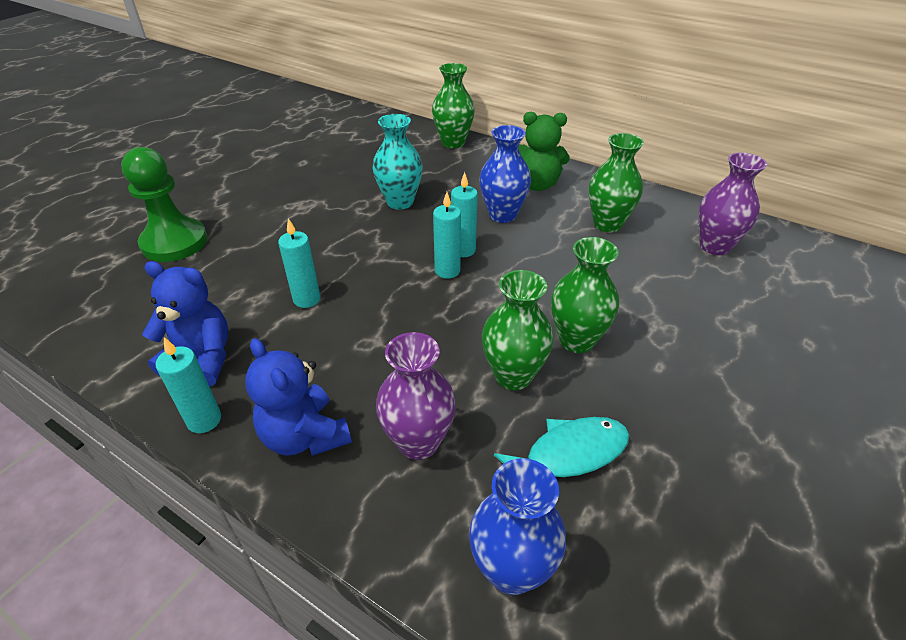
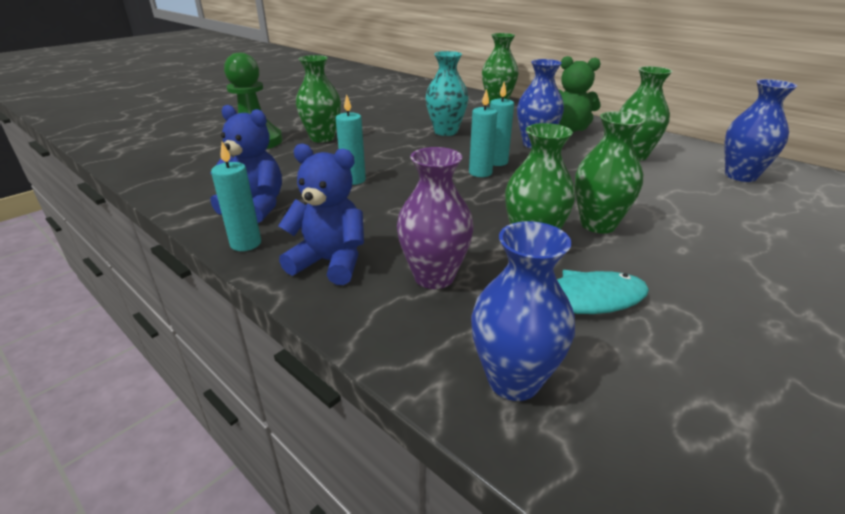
camera: 10 degrees right, 10 degrees down
blue teddy bear [245,338,352,456] -> blue teddy bear turned 135 degrees clockwise [278,144,364,285]
purple vase [698,152,767,255] -> blue vase [724,79,797,182]
none -> green vase [296,55,341,143]

